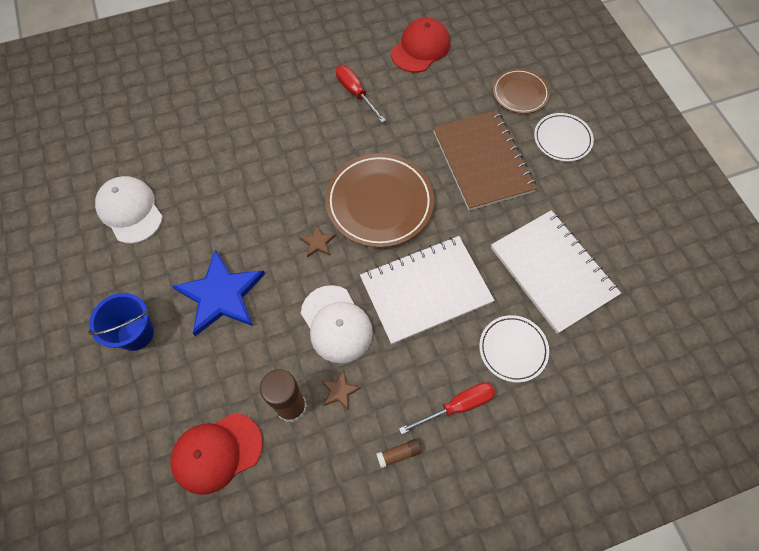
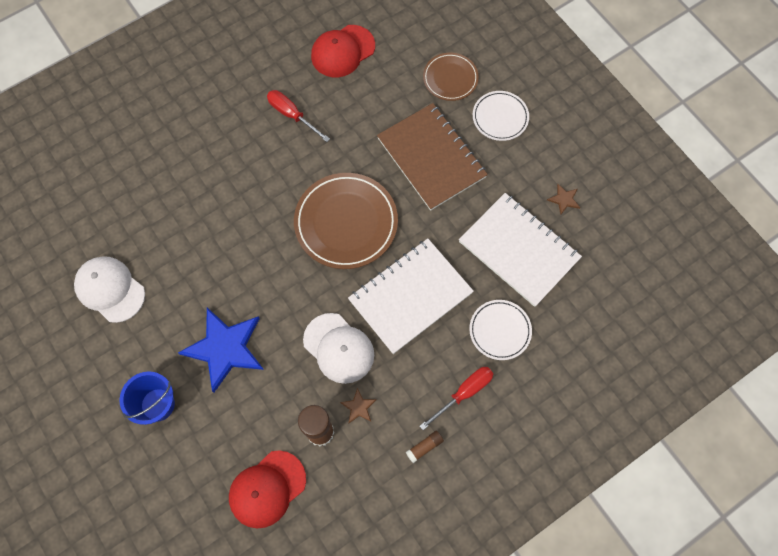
camera: 15 degrees left, 5 degrees up
brown star [299,225,336,257] -> brown star moved to [547,184,580,214]
red cap [391,17,450,72] -> red cap turned 150 degrees counterclockwise [311,25,375,77]

